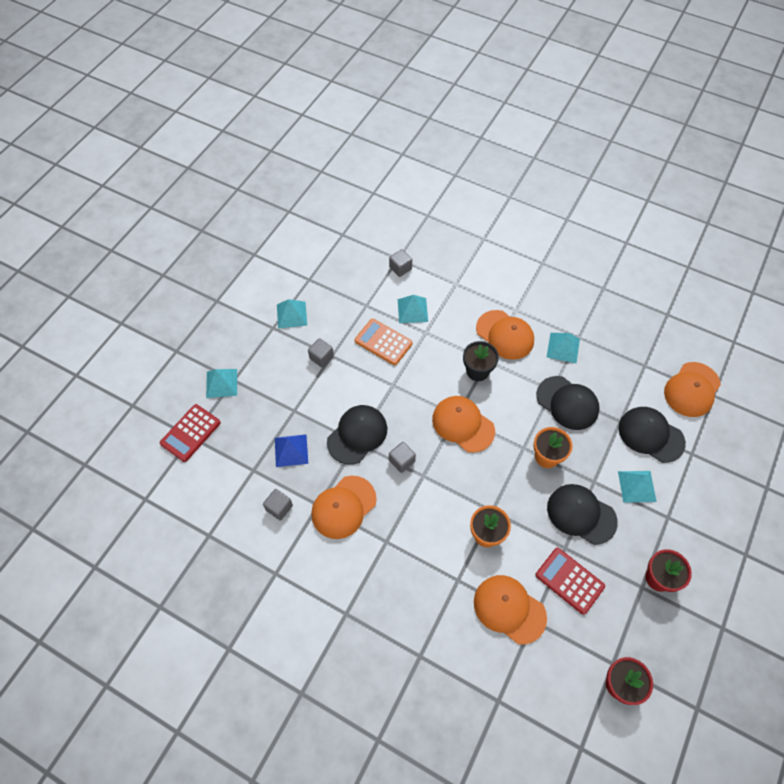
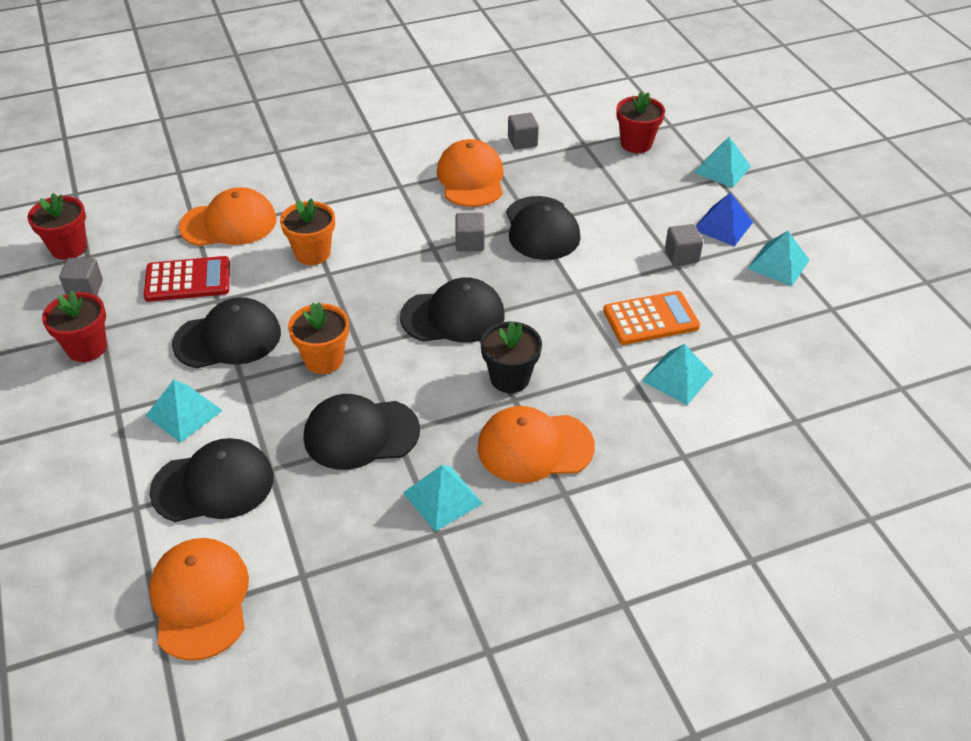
camera: 130 degrees right, 15 degrees down
red calculator [160,404,221,462] -> none
blue pyramid [275,434,308,467] -> blue pyramid moved to [696,192,753,246]
grey cube [389,249,412,277] -> grey cube moved to [59,258,103,296]
orange cap [432,396,495,453] -> black cap [400,277,505,343]
none -> red flower pot [616,91,665,153]

